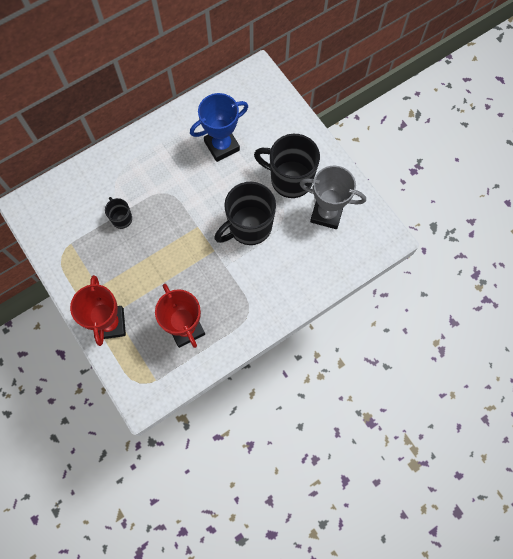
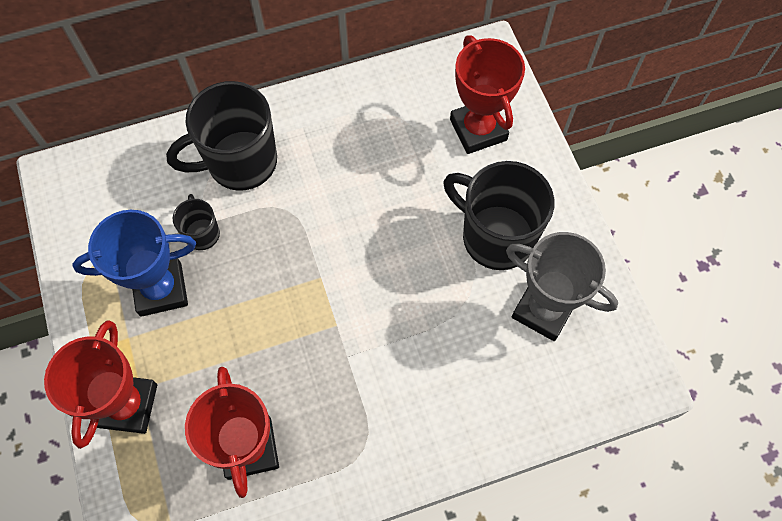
camera: 15 degrees right, 5 degrees down
blue trophy [190,93,248,162] -> blue trophy moved to [72,210,196,317]
black mug [215,182,276,245] -> black mug moved to [166,81,277,191]
none -> red trophy [450,35,525,154]

